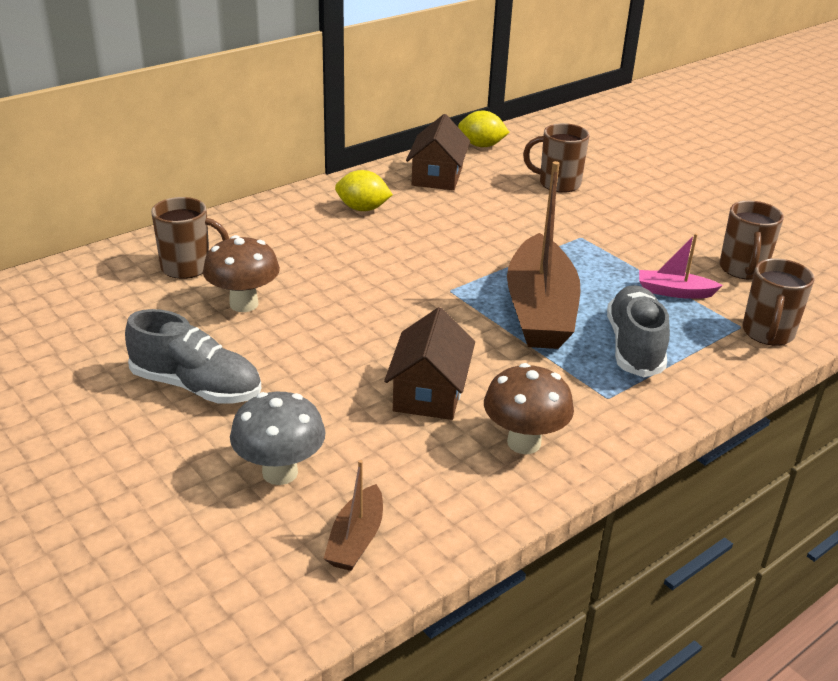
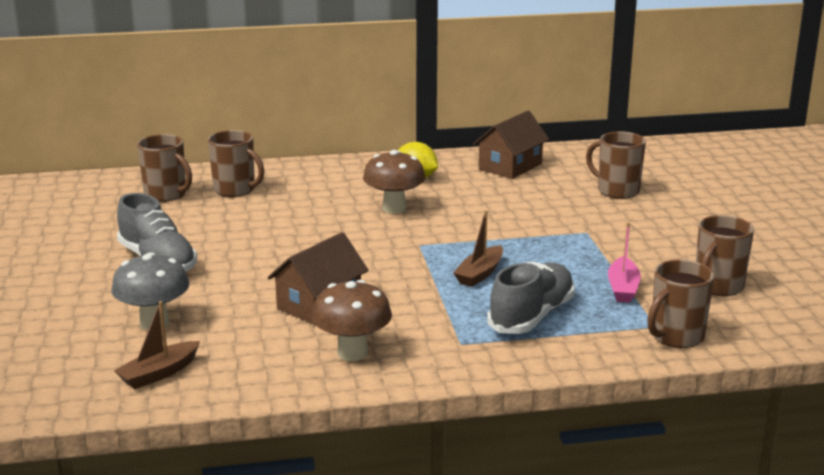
camera: 30 degrees right, 10 degrees down
brown mushroom [203,235,280,312] -> brown mushroom moved to [363,150,425,214]
yellow lemon [458,111,510,147] -> none
brown boat [507,161,581,349] -> brown boat [453,210,503,287], size x0.46
pink boat [639,233,723,299] -> pink boat turned 120 degrees counterclockwise [608,222,641,303]
none -> brown mug [137,134,192,202]

